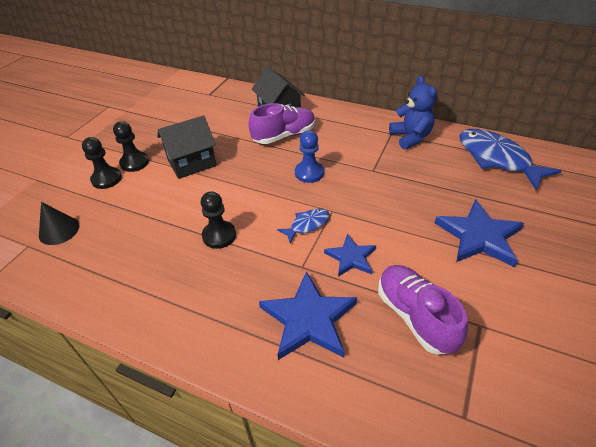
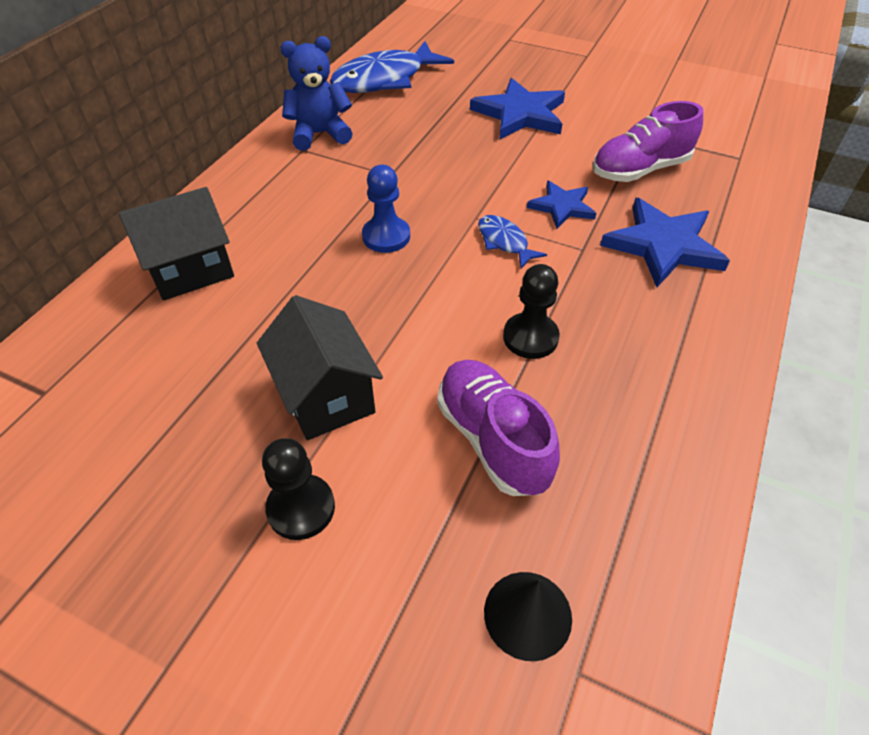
camera: 90 degrees left, 5 degrees up
black pawn [82,137,122,189] -> none
purple shoe [249,103,315,144] -> purple shoe moved to [437,360,560,496]

